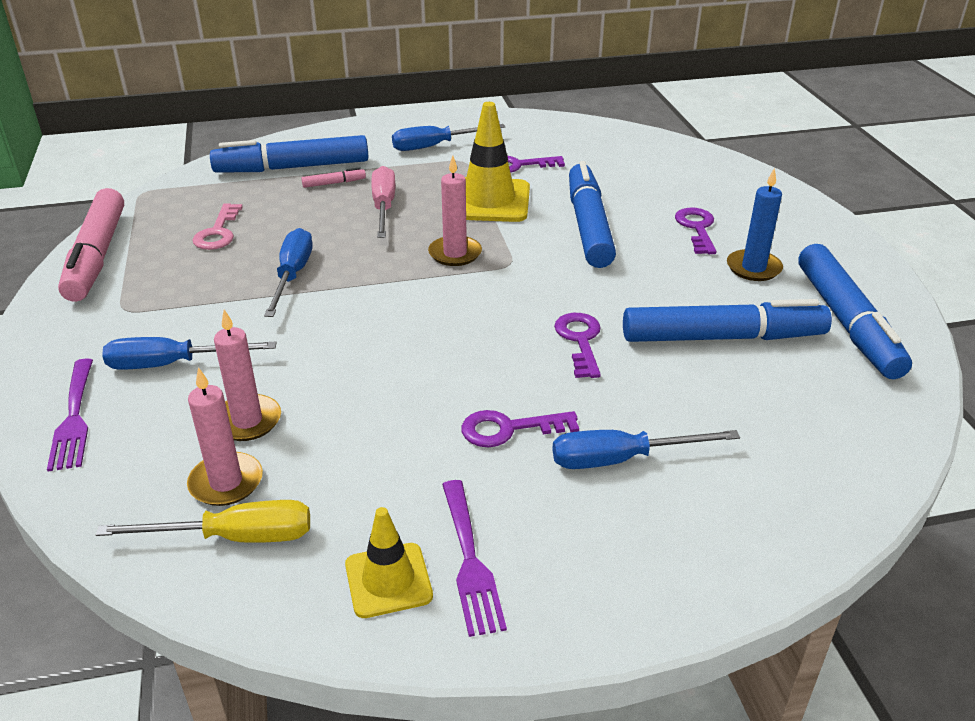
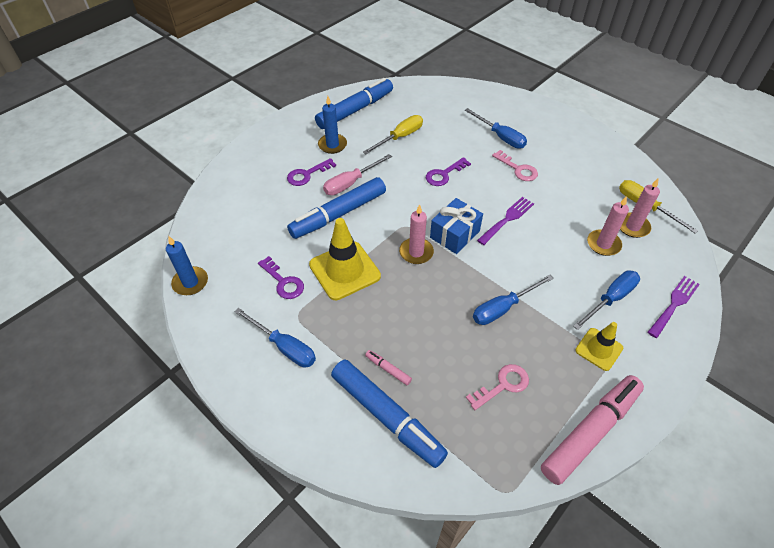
camera: 125 degrees left, 15 degrees up
blue screwdriver [102,337,276,370] -> blue screwdriver turned 90 degrees counterclockwise [573,270,640,330]
yellow traffic cone [345,507,433,618] -> yellow traffic cone moved to [575,322,623,371]
pink screwdriver [371,166,395,238] -> pink screwdriver moved to [323,154,392,195]
purple fork [442,480,507,637] -> purple fork moved to [477,197,534,245]
purple key [462,410,579,447] -> pink key [492,150,538,181]
blue marker [623,299,832,342] -> yellow screwdriver [363,115,423,154]
none -> blue candle [166,236,208,295]
none -> blue gift [430,198,483,254]

